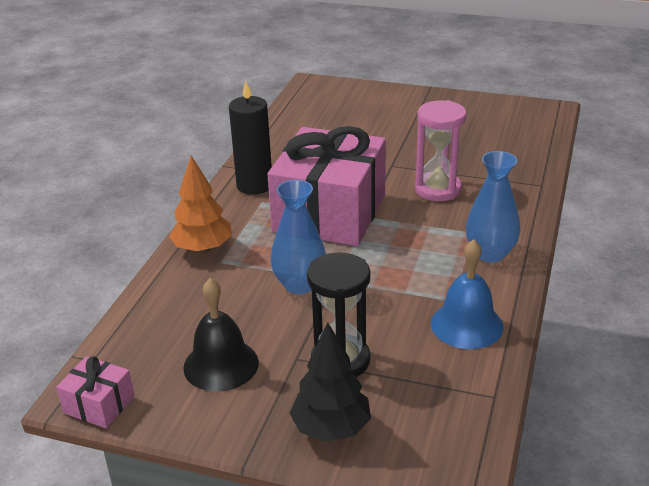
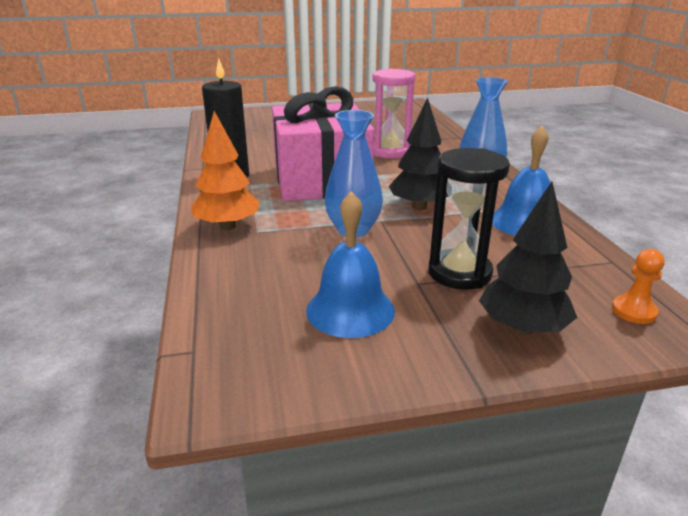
camera: 30 degrees left, 5 degrees down
pink gift [56,356,134,428] -> none
black bell [183,278,259,392] -> blue bell [306,191,395,338]
none -> black tree [389,98,449,210]
none -> orange pawn [612,249,665,324]

